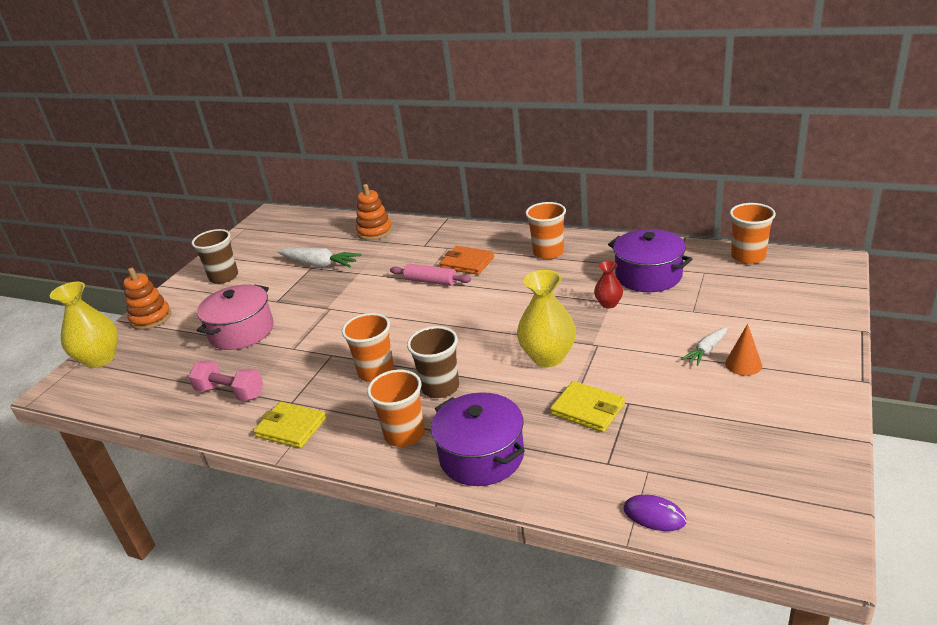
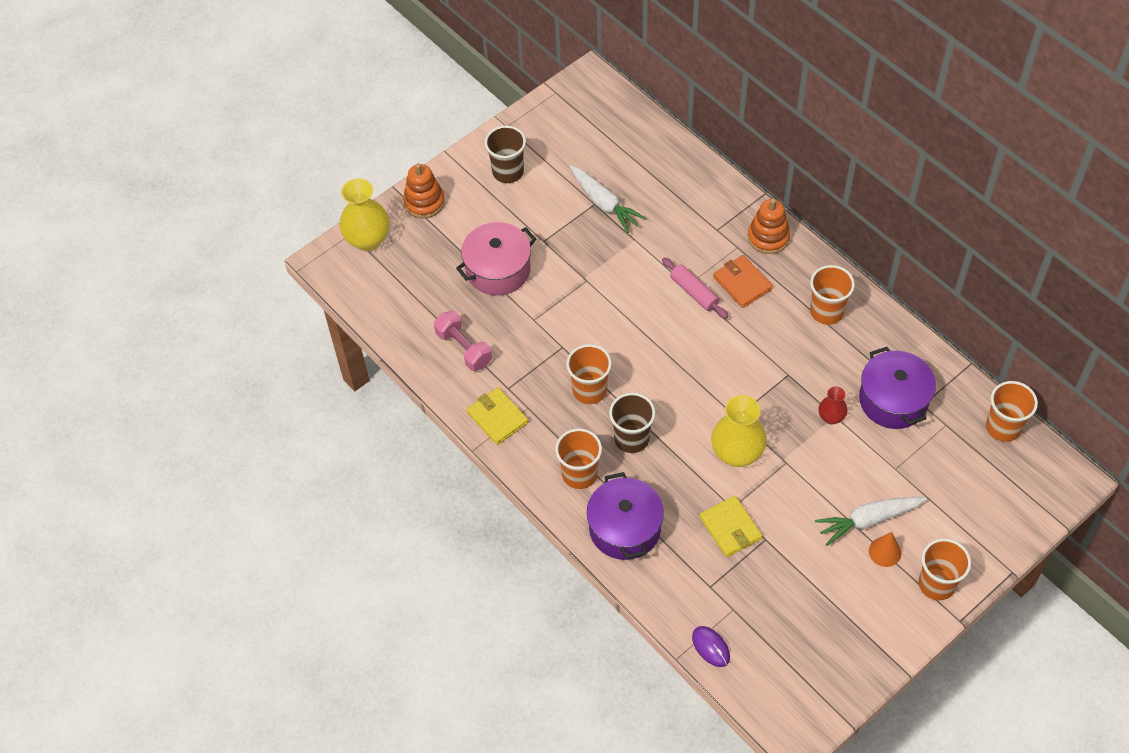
camera: 25 degrees right, 25 degrees up
orange stacking toy [356,184,392,240] -> orange stacking toy moved to [748,198,790,254]
white carrot [681,327,727,366] -> white carrot [815,497,927,546], size x1.73
none -> orange cup [919,538,971,600]

